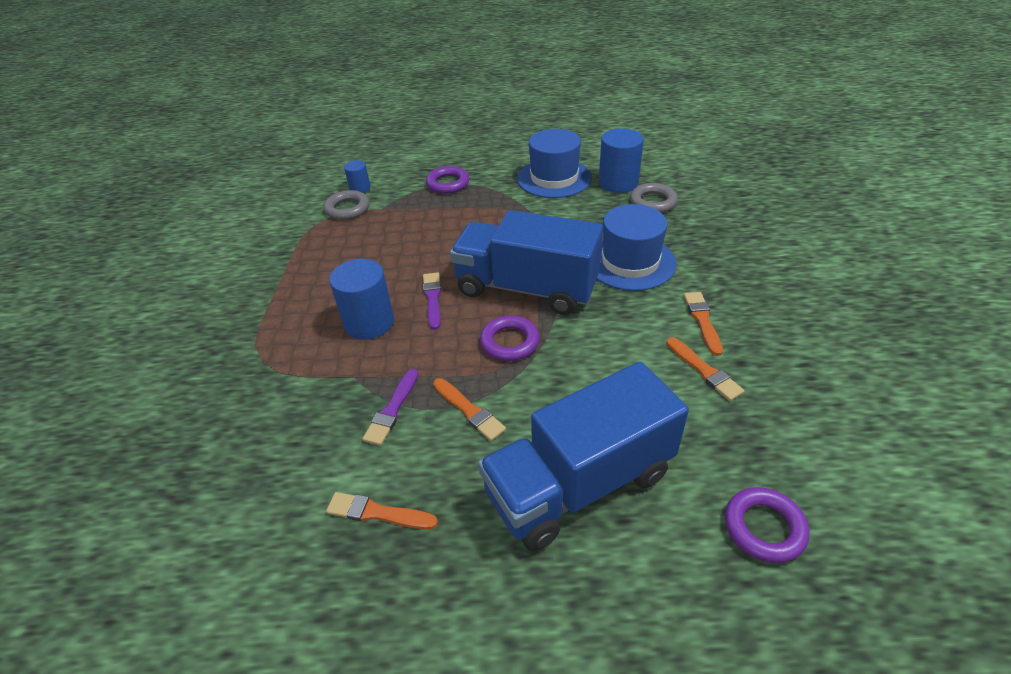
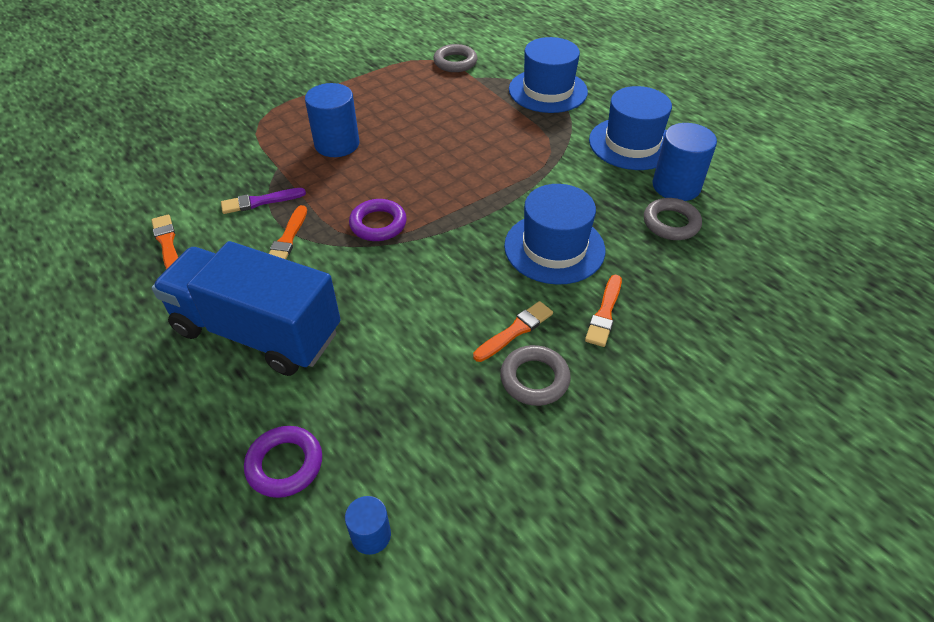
camera: 50 degrees right, 5 degrees up
blue cylinder [344,160,371,193] -> blue cylinder moved to [345,496,391,555]
purple brush [423,272,441,330] -> none
purple ring [426,166,469,194] -> blue hat [509,37,588,113]
blue truck [450,210,603,315] -> none
orange brush [666,337,744,401] -> orange brush moved to [585,274,622,347]
none -> grey ring [500,345,571,406]

